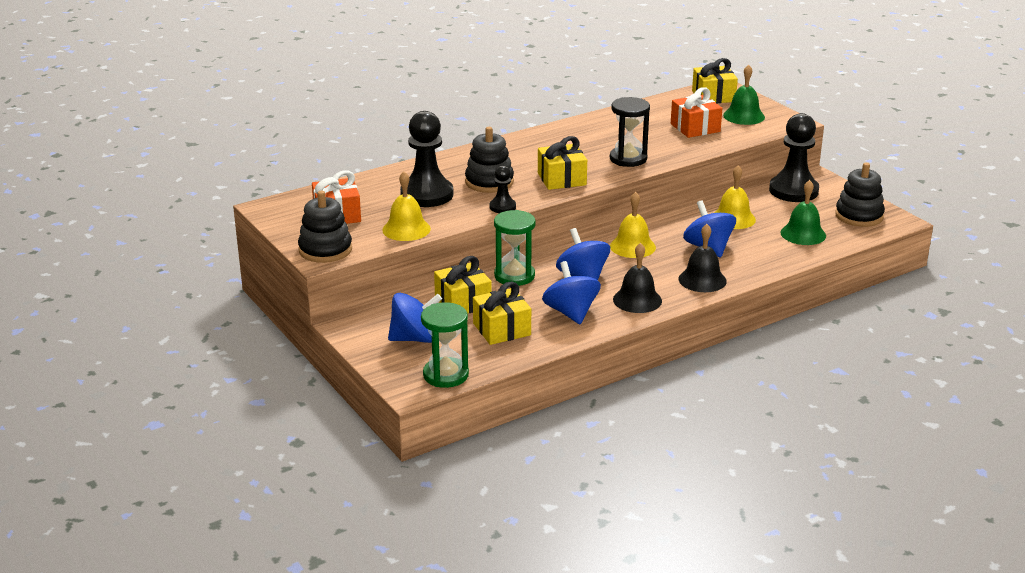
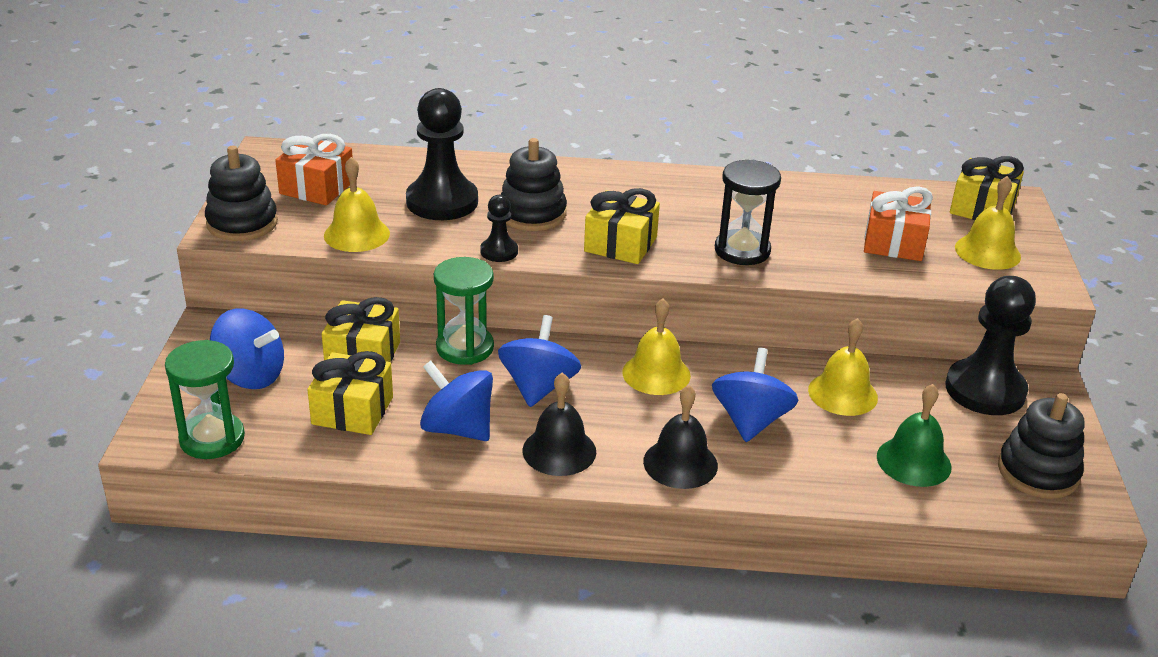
camera: 35 degrees right, 5 degrees up
blue spinning top [542,261,601,324] -> blue spinning top turned 75 degrees counterclockwise [420,361,493,441]
green bell [723,65,765,125] -> yellow bell [955,176,1021,270]

